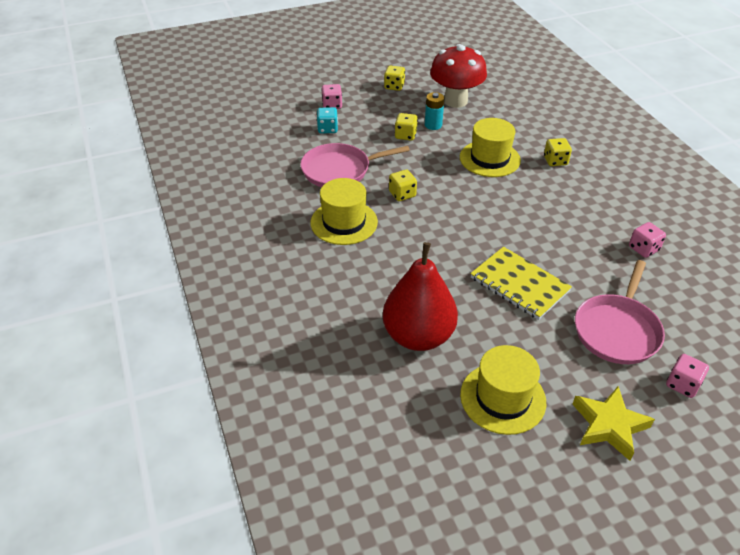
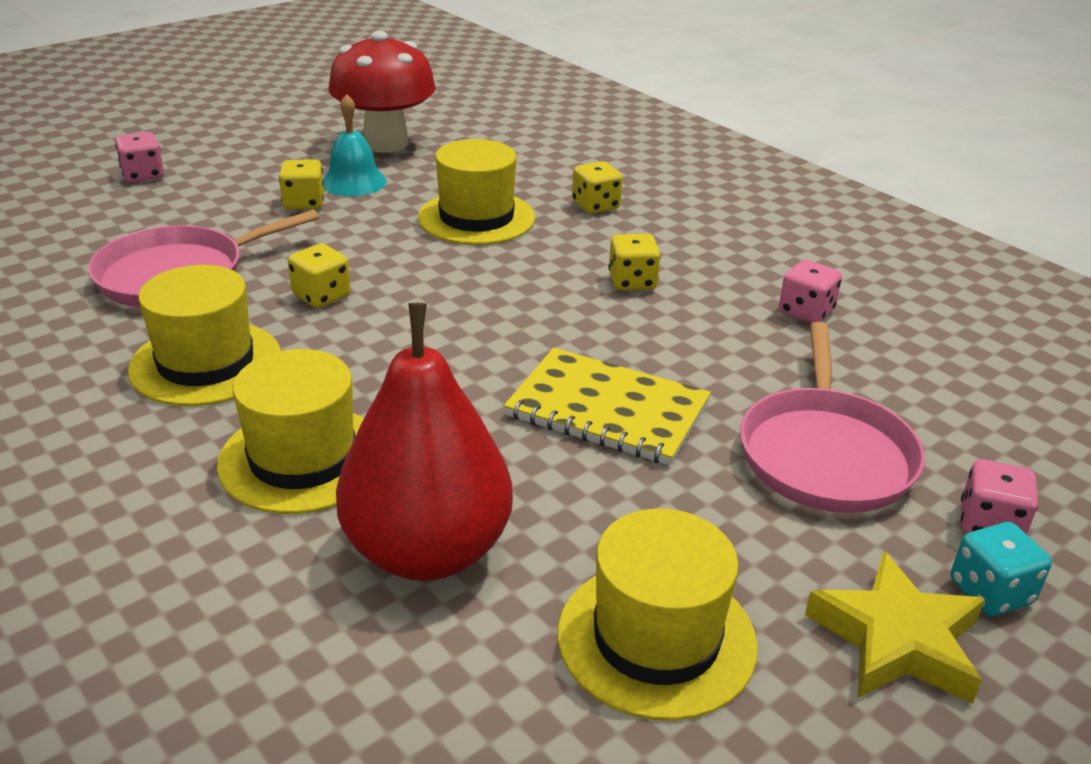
camera: 20 degrees left, 10 degrees down
turquoise dice [317,107,338,134] -> turquoise dice moved to [951,522,1052,616]
yellow dice [384,66,405,91] -> yellow dice moved to [608,234,661,290]
turquoise battery [425,92,444,130] -> turquoise bell [323,94,387,196]
none -> yellow hat [217,349,364,514]

